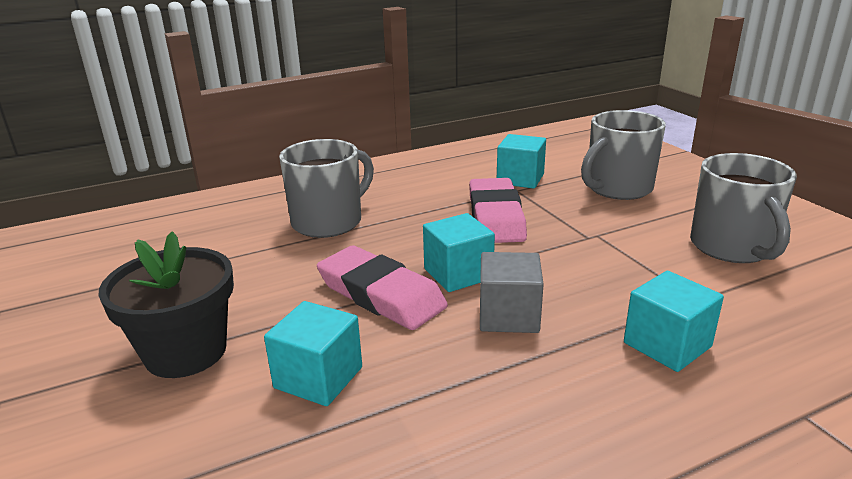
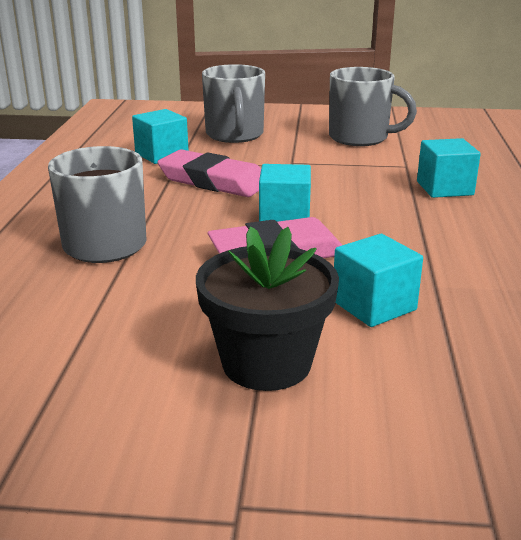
camera: 60 degrees left, 0 degrees up
grey cube [480,252,544,333] -> none

